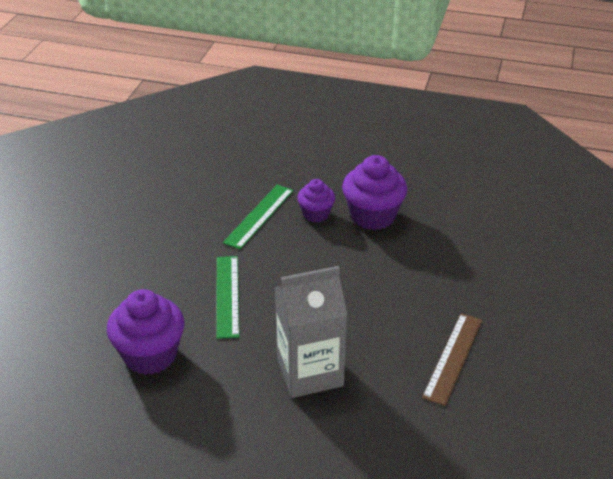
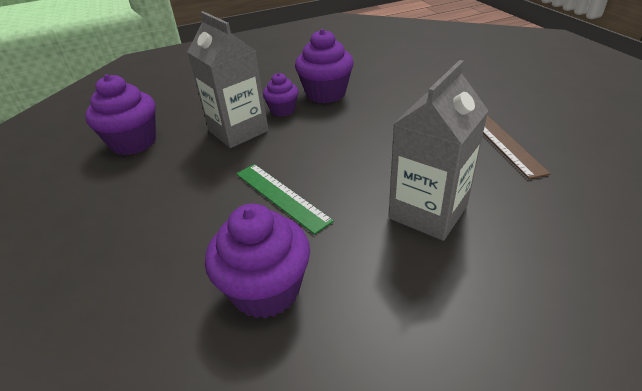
camera: 35 degrees left, 0 degrees up
green ruler [223,185,293,249] -> grey carton [187,11,269,148]
none -> purple cupcake [85,74,156,155]

